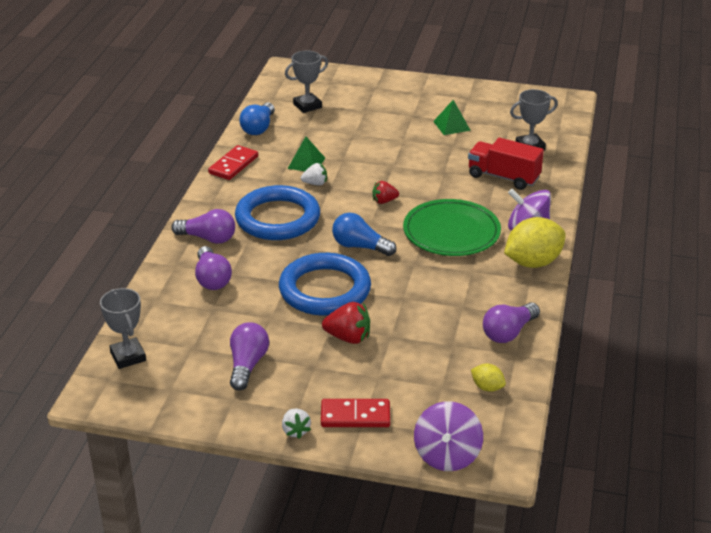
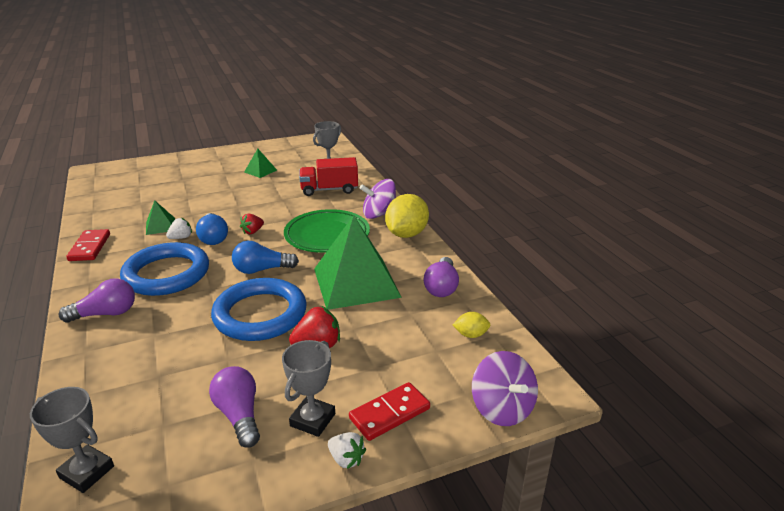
camera: 35 degrees left, 5 degrees down
purple light bulb [195,246,232,290] -> none
blue light bulb [239,102,275,135] -> blue light bulb moved to [196,213,228,245]
grey trophy [285,51,328,113] -> grey trophy moved to [282,340,335,437]
none -> green pyramid [314,215,402,310]

